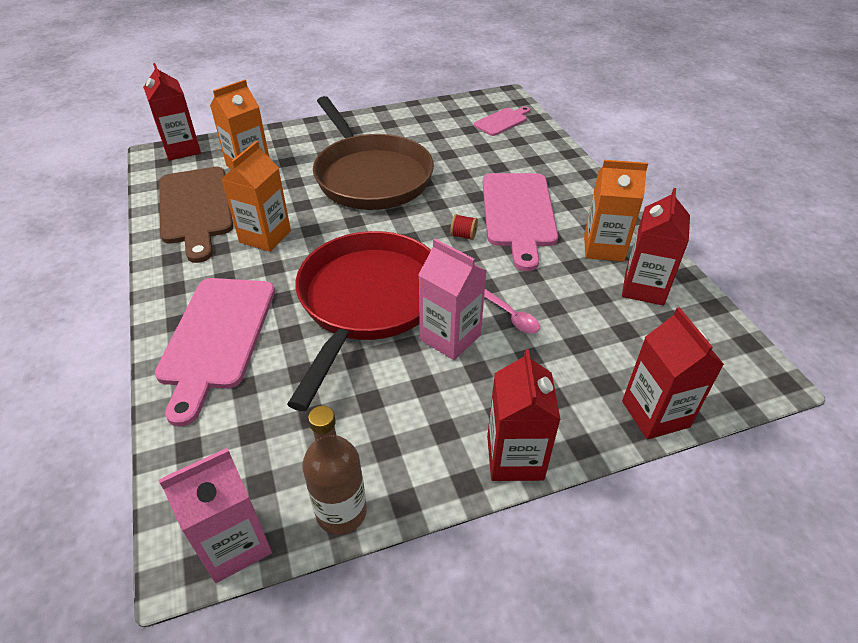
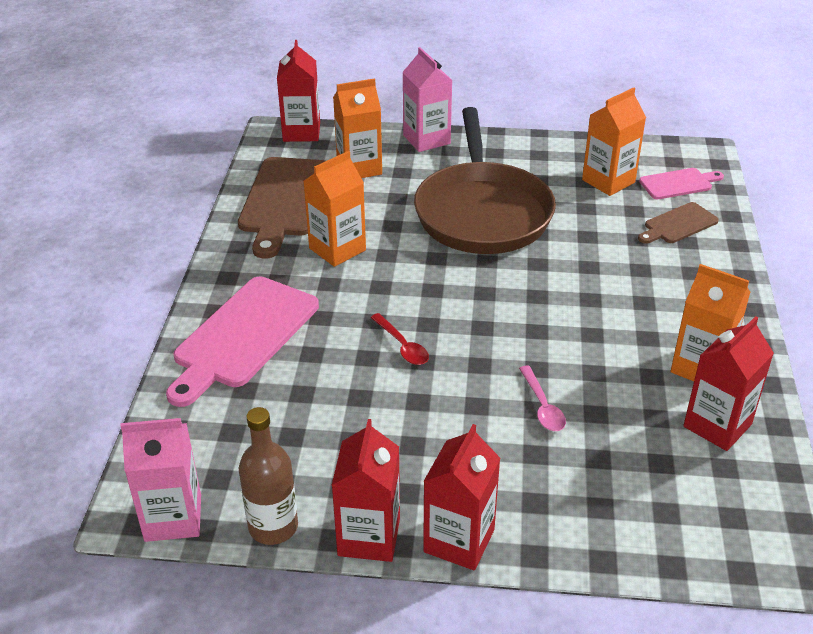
camera: 25 degrees right, 5 degrees down
red pan [287,231,431,411] -> red spoon [370,313,429,365]
pink carton [419,239,487,360] -> pink carton moved to [402,47,453,152]
red spool [450,214,478,240] -> none
pink cutting board [483,173,558,271] -> none
red carton [622,307,724,440] -> red carton moved to [332,419,400,562]
none -> orange carton [582,87,646,196]
none -> brown cutting board [638,202,719,244]

